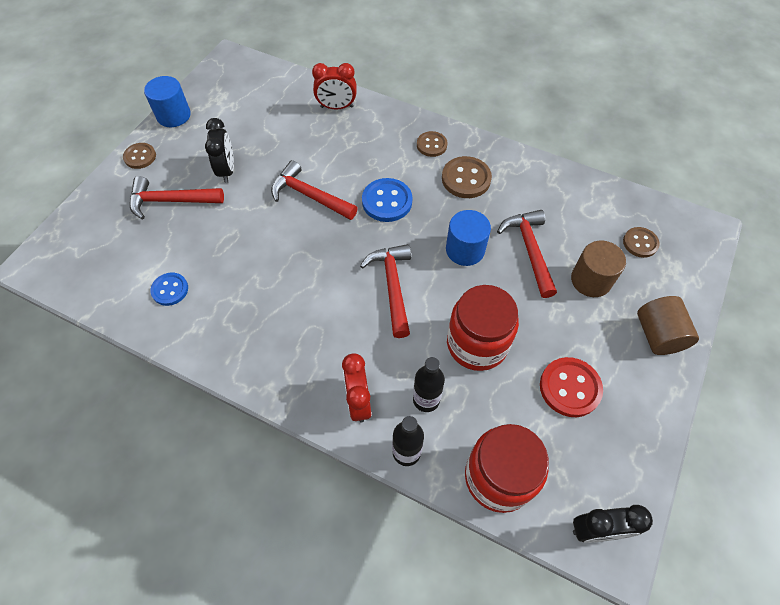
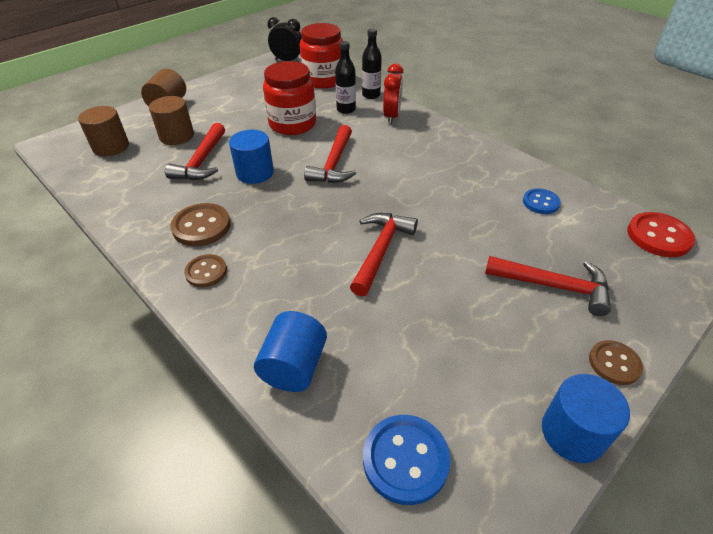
camera: 160 degrees left, 15 degrees down
black clock [205,118,234,183] -> none
red hammer [271,160,358,220] -> red hammer turned 120 degrees counterclockwise [350,213,418,296]
red clock [312,63,357,109] -> blue cylinder [254,311,327,392]
blue button [362,178,412,222] -> blue button moved to [363,415,451,505]
red button [540,357,603,417] -> red button moved to [627,212,695,257]
brown button [623,227,660,258] -> brown cylinder [78,106,129,156]

